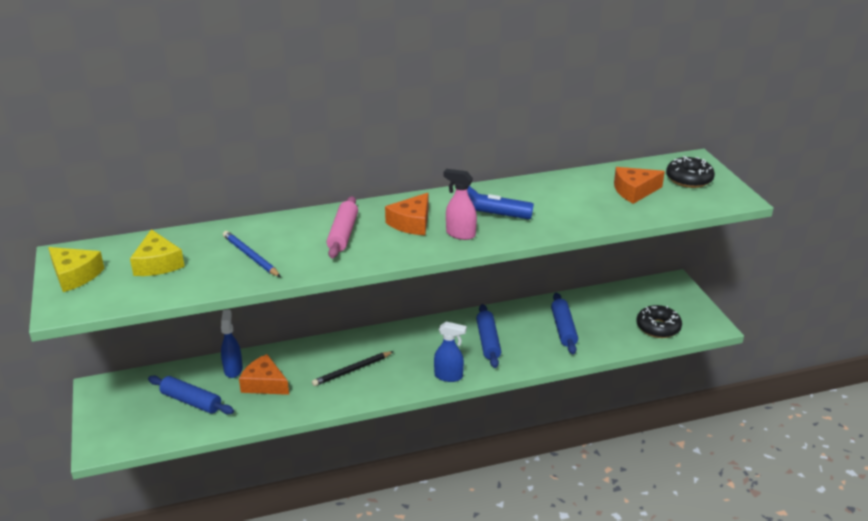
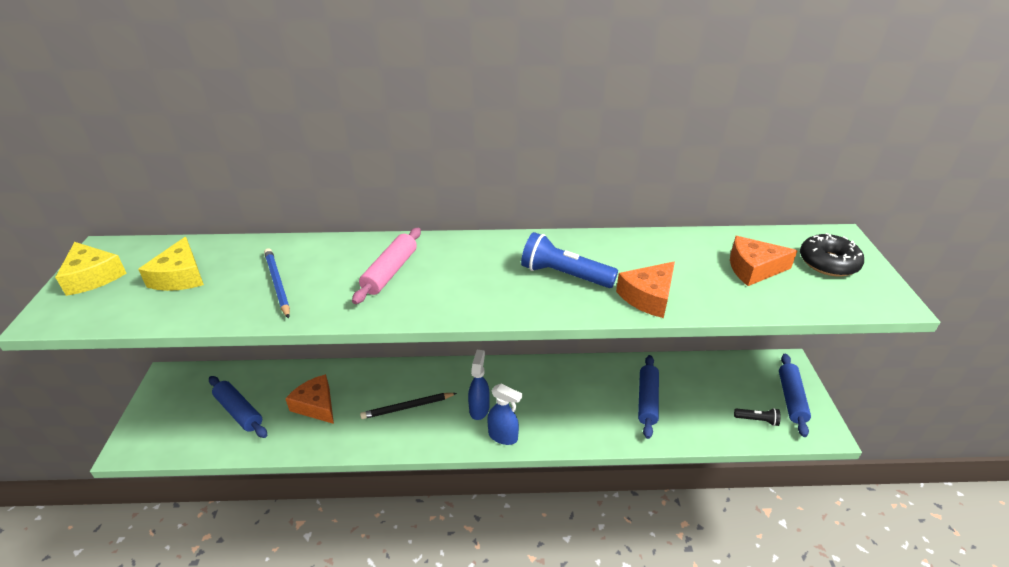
camera: 15 degrees right, 5 degrees up
blue spray bottle [221,310,243,378] -> blue spray bottle moved to [468,350,490,420]
orange cheese [385,193,428,235] -> orange cheese moved to [616,262,675,318]
pink spray bottle [443,169,477,240] -> none
blue rolling pin [476,304,501,368] -> blue rolling pin moved to [779,354,811,437]
black donut [636,305,682,338] -> black flashlight [734,408,781,426]

